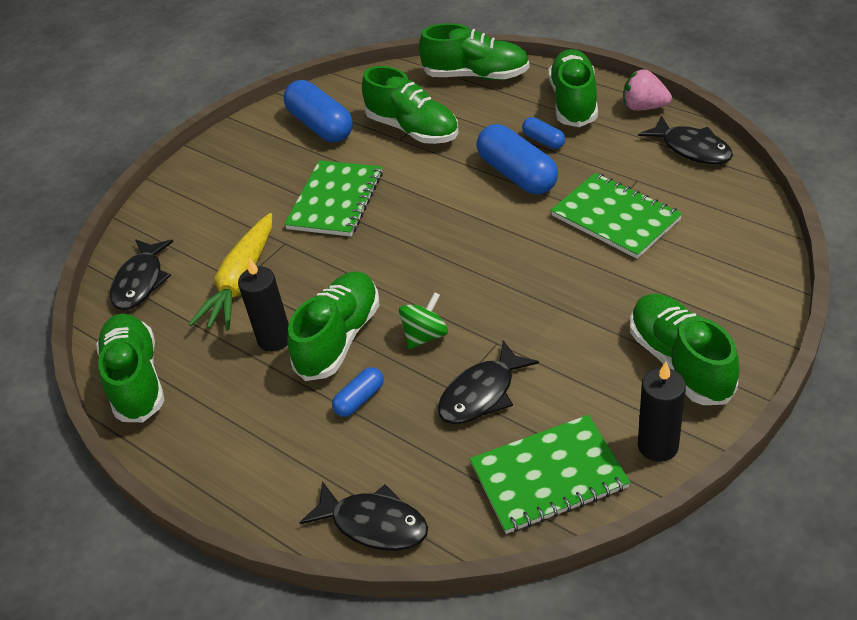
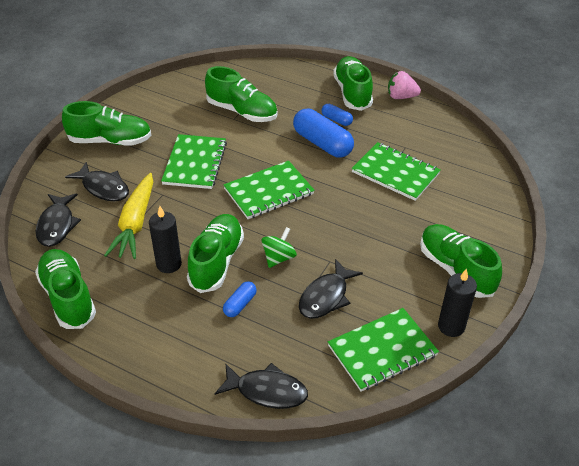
camera: 15 degrees left, 0 degrees up
blue capsule [284,80,353,142] -> none
green shoe [419,23,530,80] -> green shoe moved to [62,101,151,146]
black fish [638,116,733,165] -> black fish moved to [65,162,129,201]
none -> green notebook [223,161,315,219]

